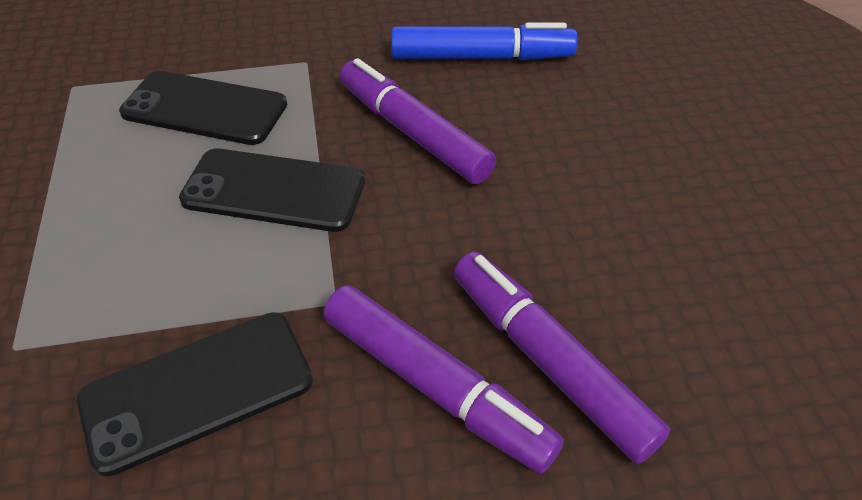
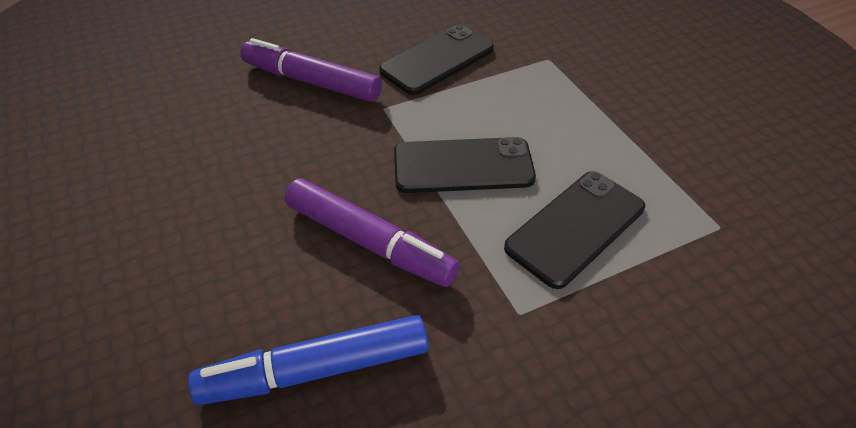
camera: 165 degrees right, 0 degrees up
black phone [119,71,287,145] -> black phone turned 45 degrees counterclockwise [504,171,645,289]
purple marker [454,252,670,464] -> none

